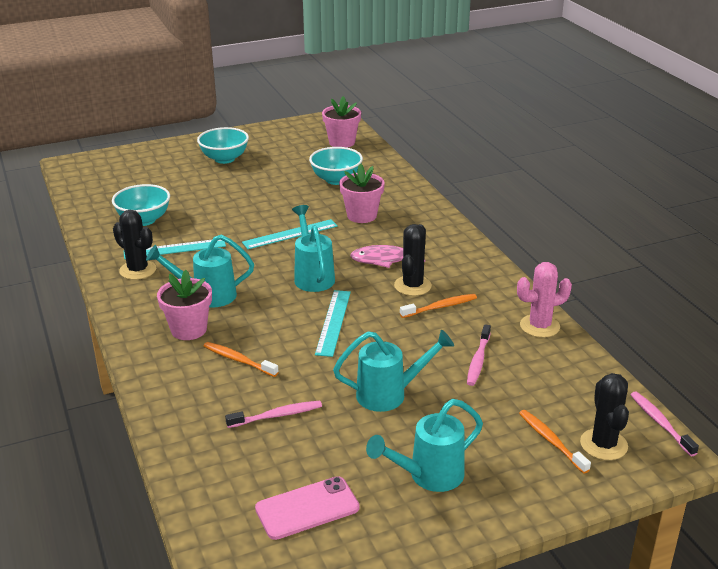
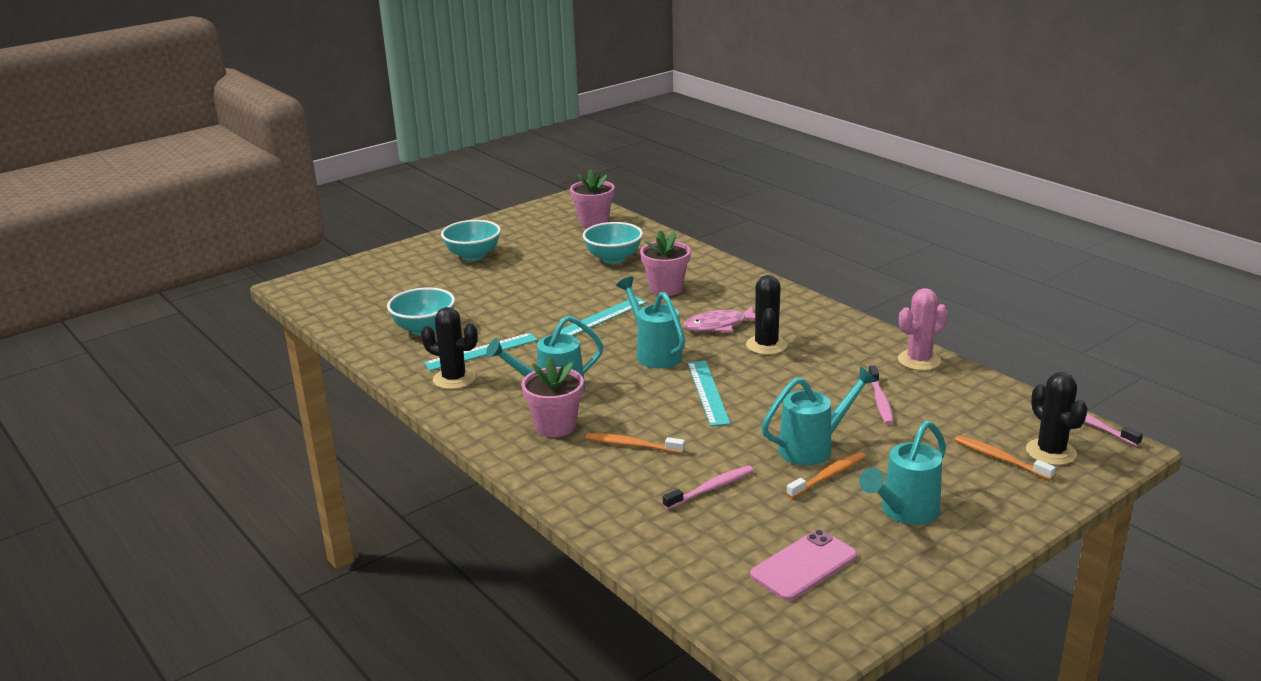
camera: 15 degrees left, 5 degrees down
orange toothbrush [400,294,477,318] -> orange toothbrush moved to [786,452,866,499]

